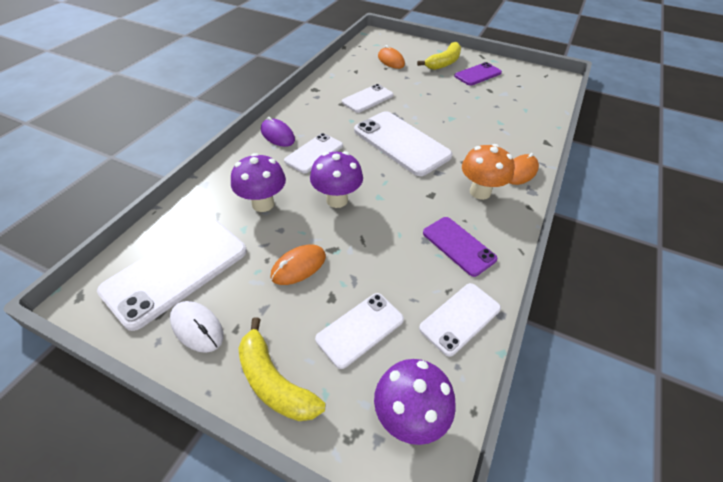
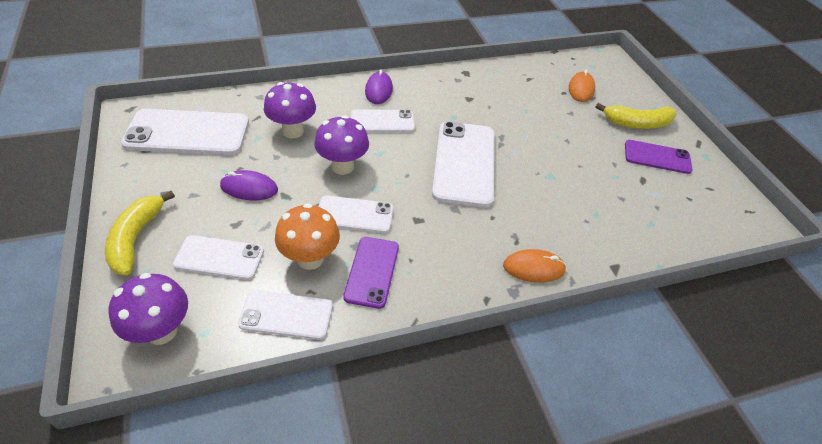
camera: 45 degrees right, 0 degrees up
white mouse [170,301,224,353] -> none
orange mouse [270,244,326,285] -> purple mouse [220,170,278,200]
white phone [342,84,393,113] -> white phone moved to [319,196,393,233]
orange mushroom [462,144,515,200] -> orange mushroom moved to [275,203,340,270]

